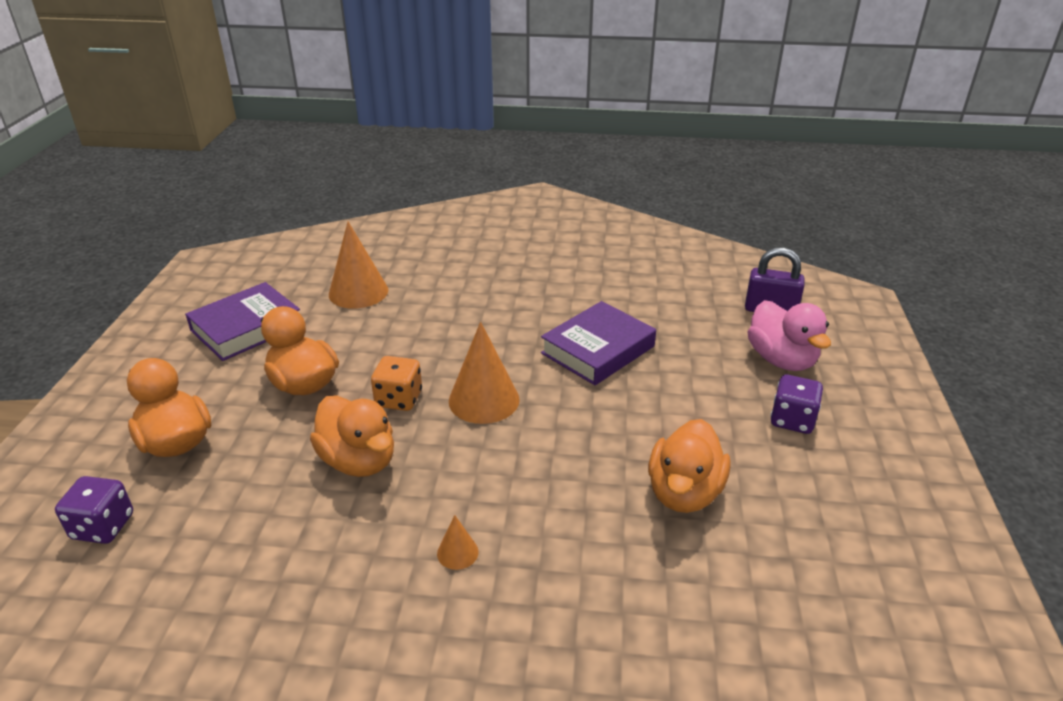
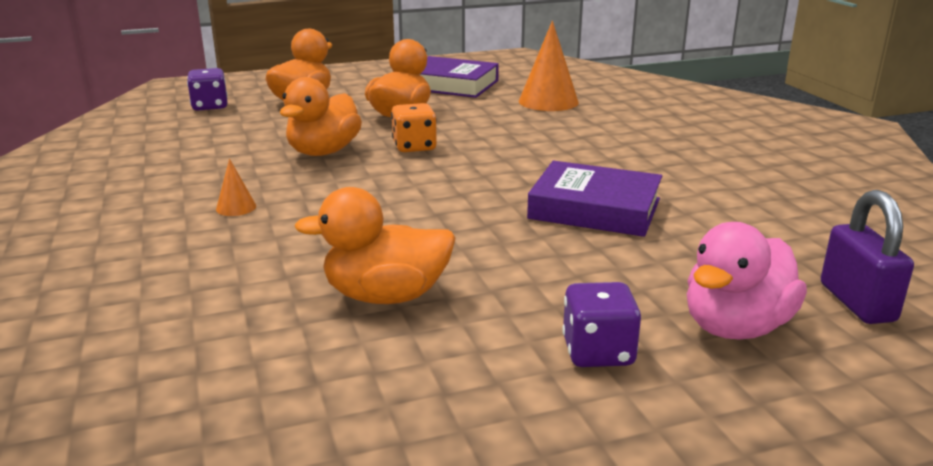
camera: 65 degrees right, 10 degrees down
orange cone [449,322,520,424] -> none

